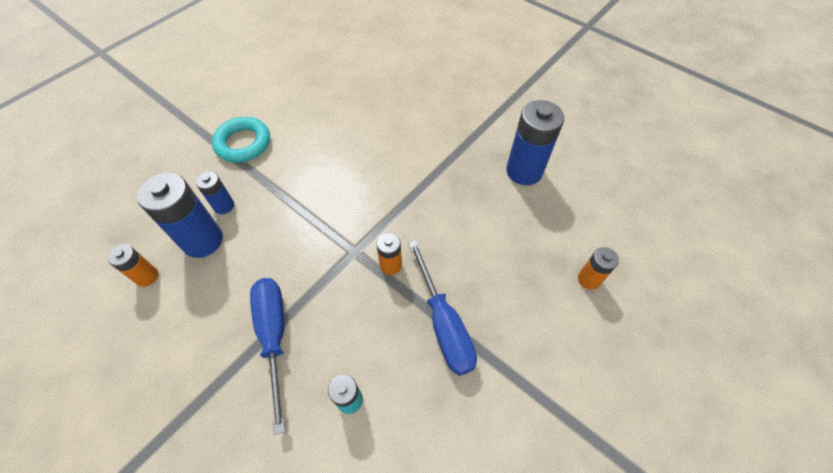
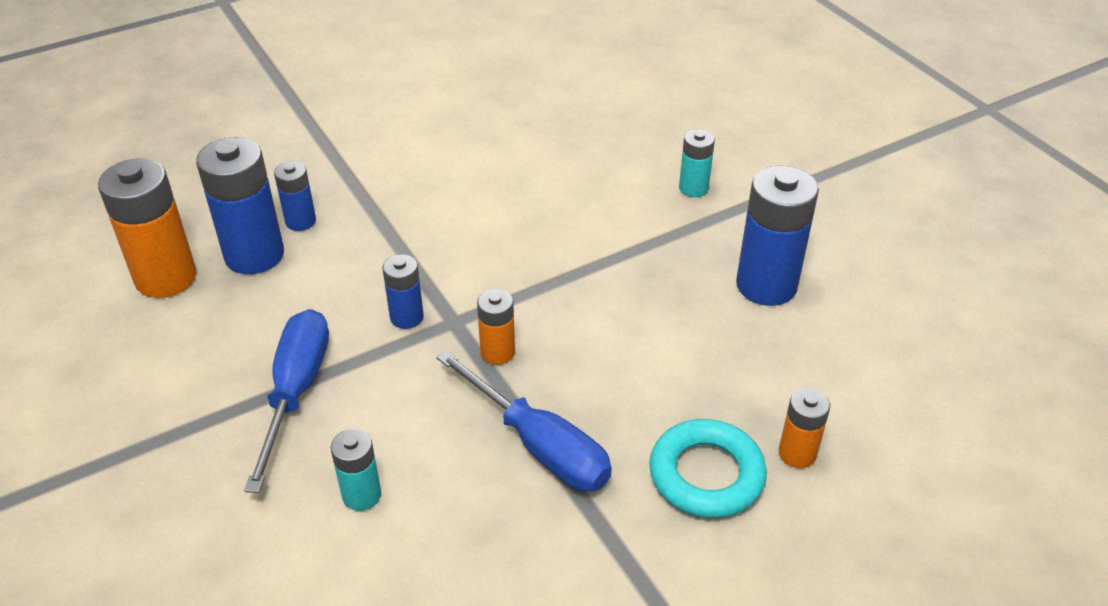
camera: 20 degrees right, 15 degrees down
orange battery [107,244,158,287] -> orange battery [98,158,196,298], size x1.87
turquoise ring [212,117,270,163] -> turquoise ring moved to [649,419,767,518]
blue screwdriver [408,240,477,376] -> blue screwdriver turned 45 degrees counterclockwise [436,350,612,492]
none -> blue battery [382,254,424,329]
none -> turquoise battery [679,129,715,197]

